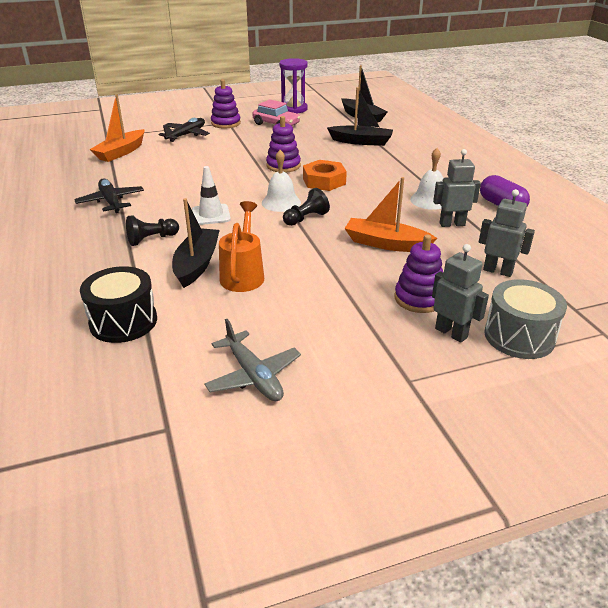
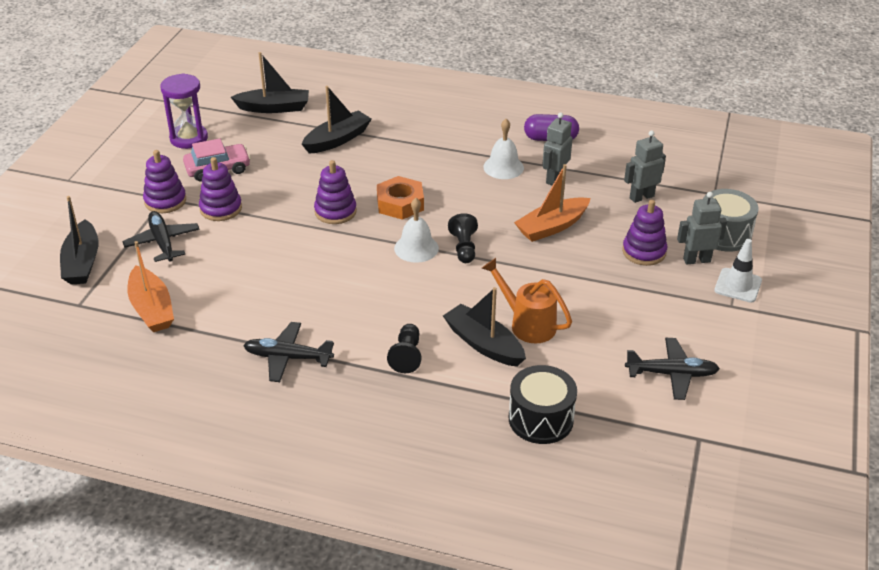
camera: 55 degrees left, 5 degrees up
white traffic cone [192,166,231,225] -> white traffic cone moved to [714,239,762,302]
grey plane [204,319,301,401] -> black plane [625,338,720,400]
none -> black boat [60,196,99,284]
none -> purple stacking toy [199,157,242,221]

